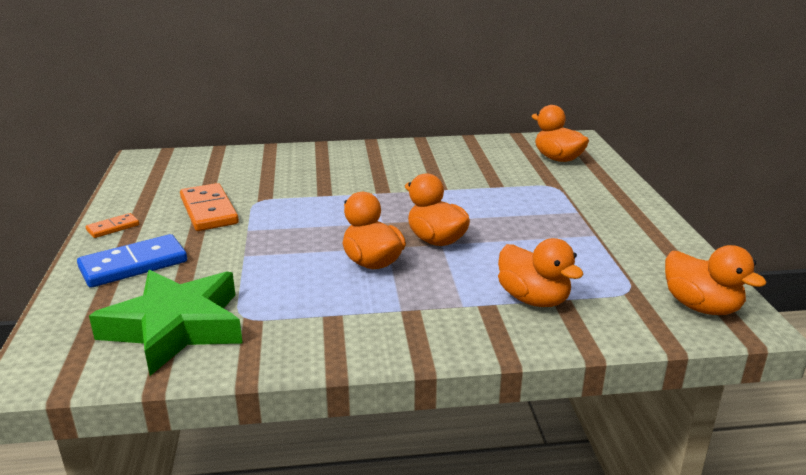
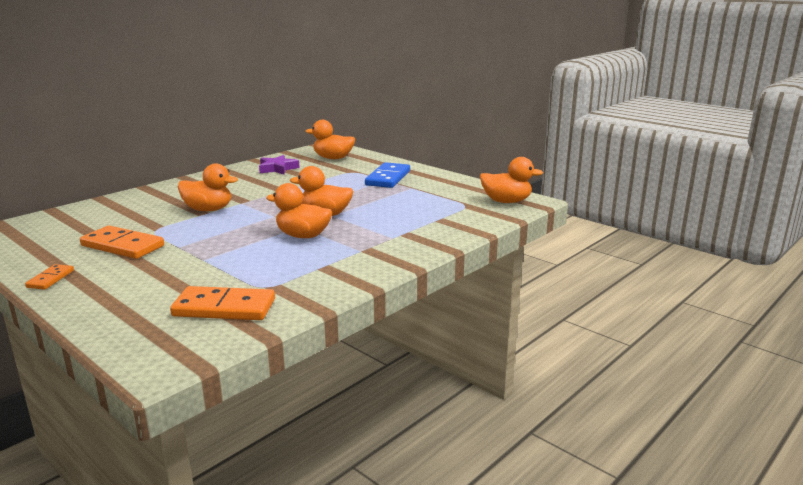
camera: 40 degrees left, 5 degrees down
blue domino [77,234,187,288] -> blue domino moved to [365,162,410,188]
green star [89,270,243,376] -> orange domino [170,286,275,320]
orange duck [498,238,584,307] -> orange duck moved to [178,163,238,211]
none -> purple star [259,155,299,174]

